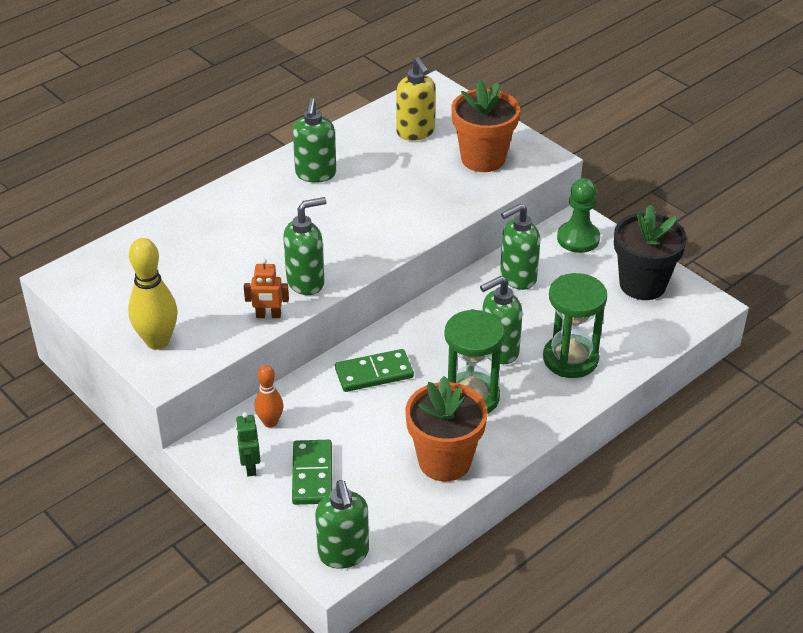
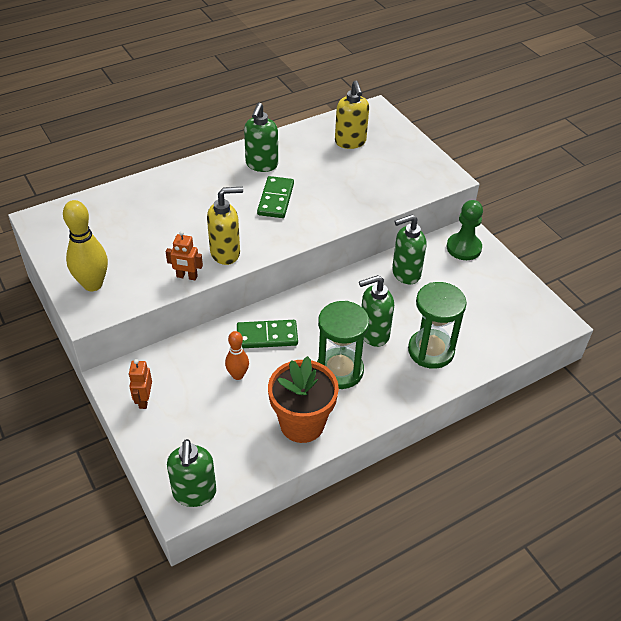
camera: 10 degrees right, 5 degrees up
green robot [236,412,260,477] -> orange robot [129,359,152,409]
orange bowling pin [255,365,283,428] -> orange bowling pin moved to [225,331,249,380]
green soap dispenser [283,197,327,295] -> yellow soap dispenser [207,187,243,265]
green domino [292,440,332,505] -> green domino moved to [257,176,294,218]
orange flower pot [452,79,520,172] -> none
black flower pot [614,205,687,300] -> none

